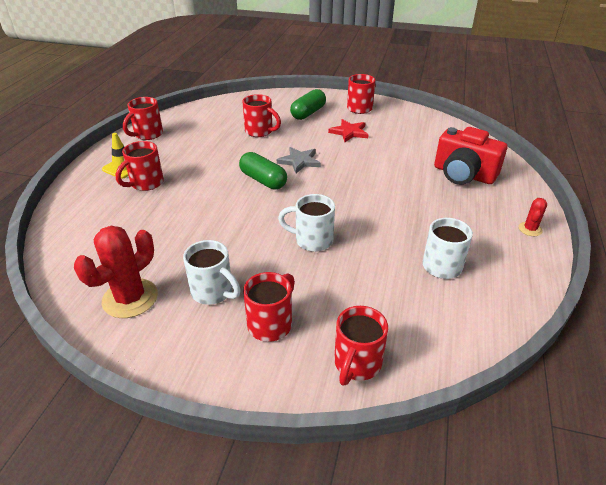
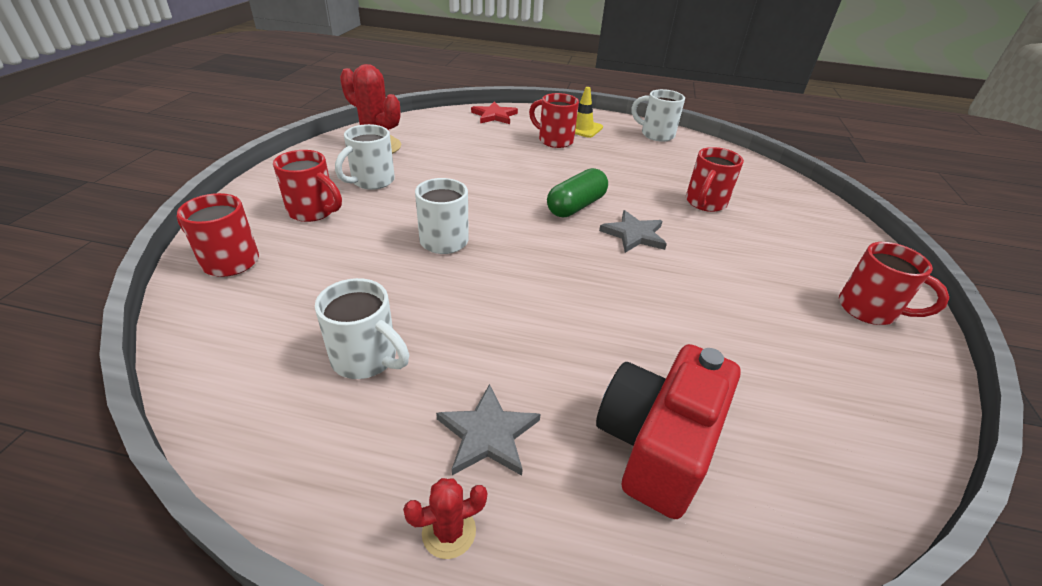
camera: 85 degrees right, 0 degrees up
red mug [123,97,163,140] -> white mug [631,89,685,142]
green capsule [290,89,326,120] -> none
red star [328,119,369,142] -> red star moved to [471,102,518,124]
red cactus [518,198,547,236] -> red cactus turned 45 degrees counterclockwise [403,478,487,559]
none -> grey star [436,384,541,476]

